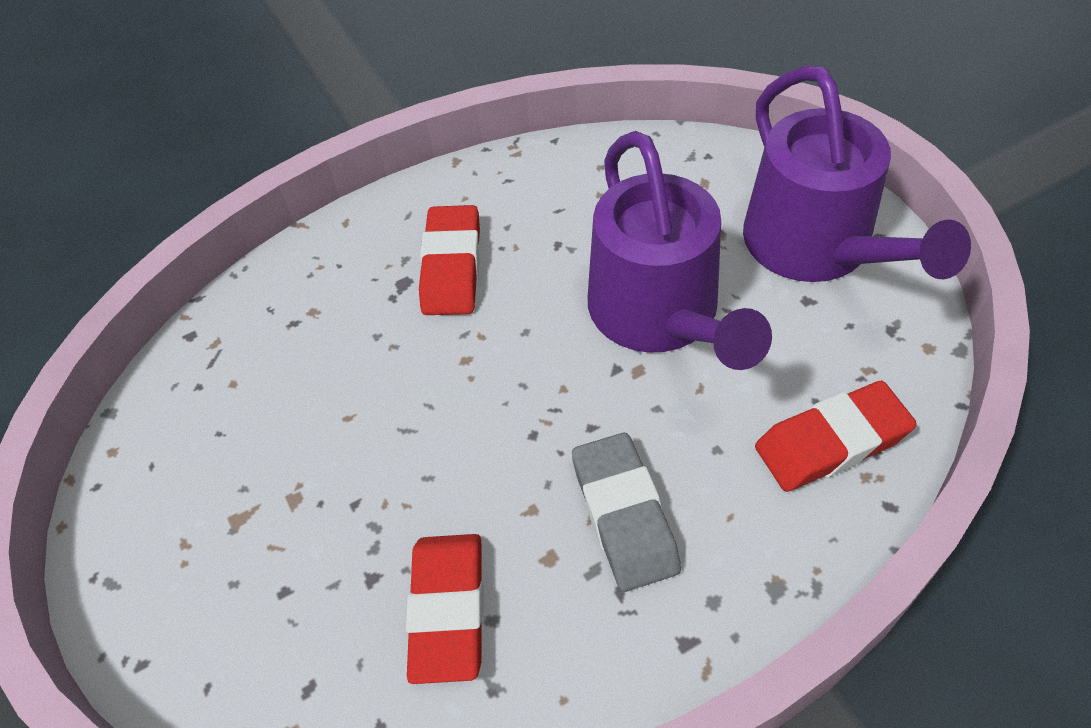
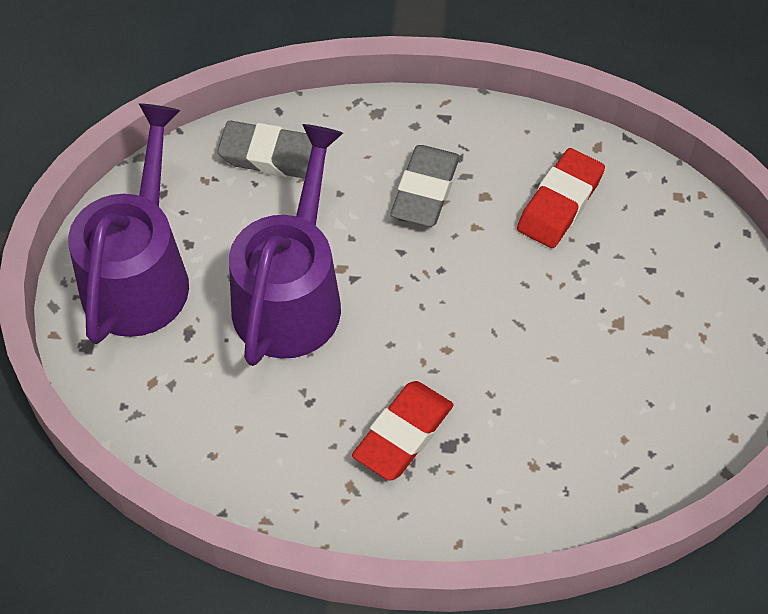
camera: 150 degrees left, 5 degrees up
red eraser [755,381,917,492] -> grey eraser [217,121,327,179]

